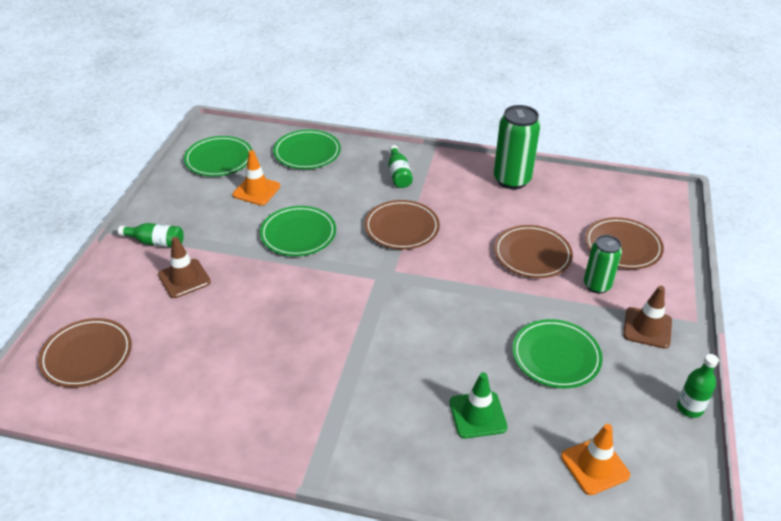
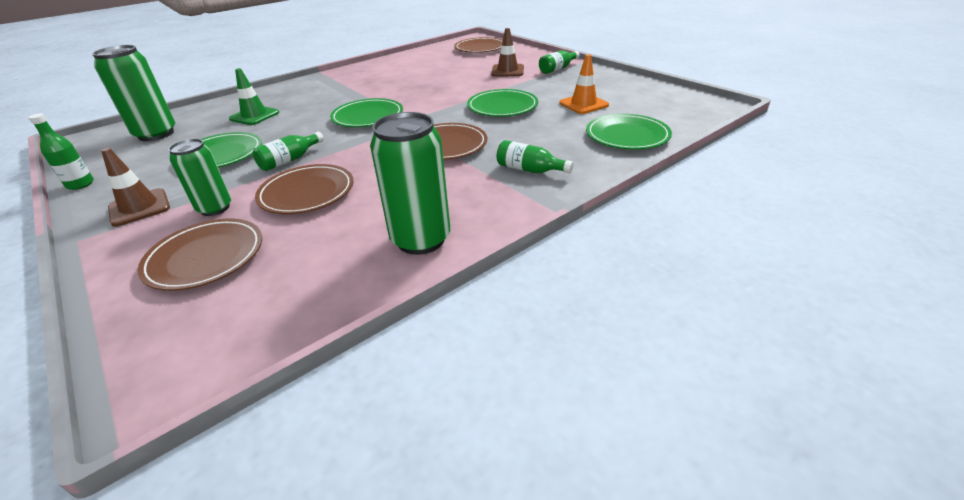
camera: 130 degrees right, 5 degrees down
green plate [184,136,252,176] -> green plate moved to [330,98,403,127]
orange traffic cone [561,424,630,495] -> green can [92,45,175,141]
none -> green bottle [253,132,324,171]

